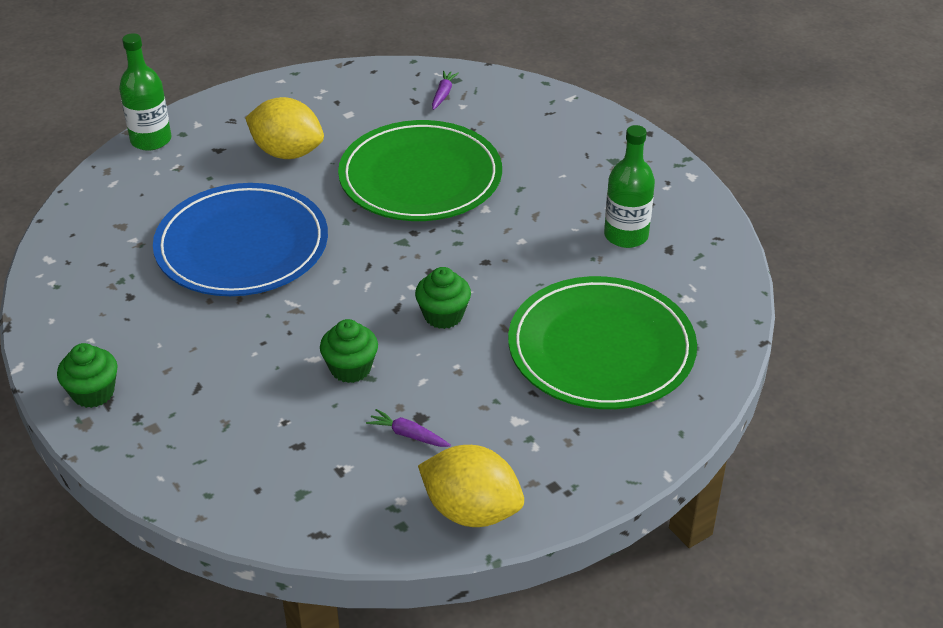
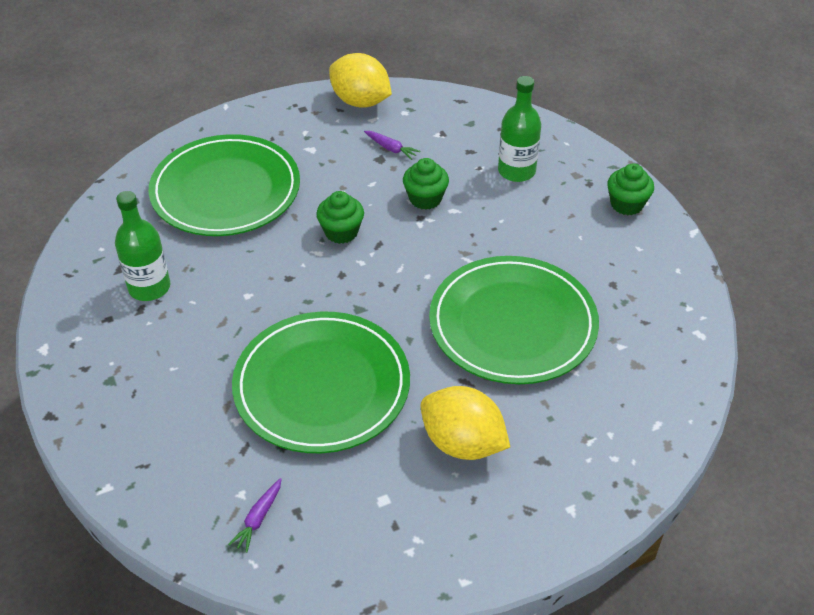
camera: 170 degrees left, 5 degrees up
green bottle [119,33,172,151] -> green bottle moved to [498,76,541,182]
blue plate [153,183,328,296] -> green plate [429,256,599,384]

